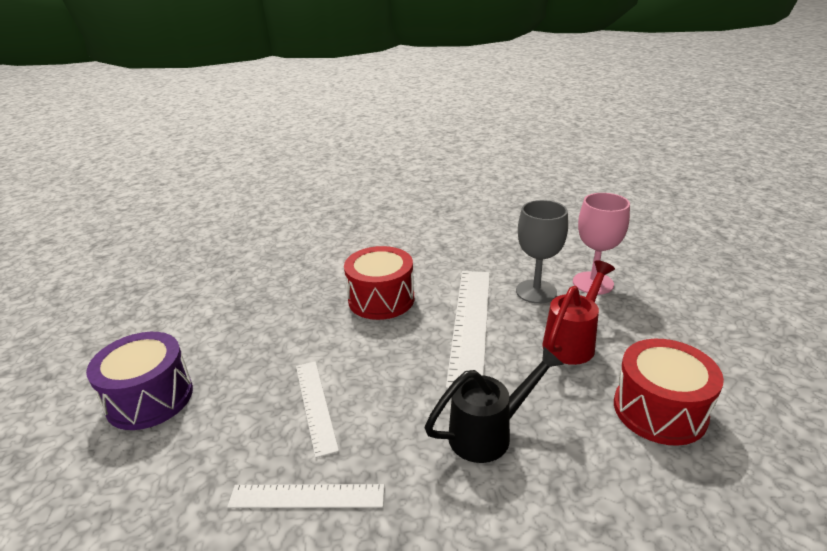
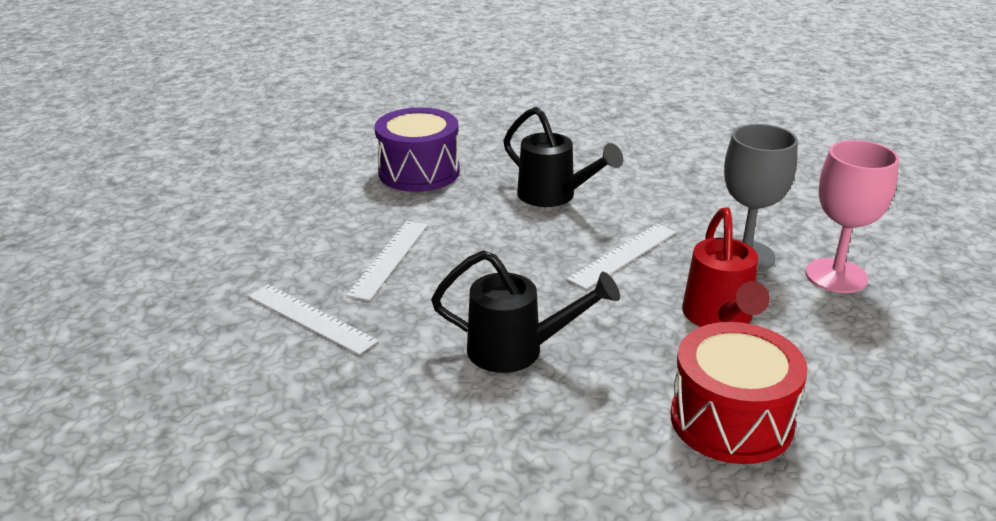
camera: 35 degrees right, 0 degrees up
purple drum [86,332,193,430] -> purple drum moved to [375,107,460,192]
red drum [344,246,414,320] -> black watering can [503,107,623,207]
white ruler [446,271,490,389] -> white ruler [567,224,676,289], size x0.58
red watering can [542,260,615,365] -> red watering can turned 105 degrees clockwise [682,207,770,327]

